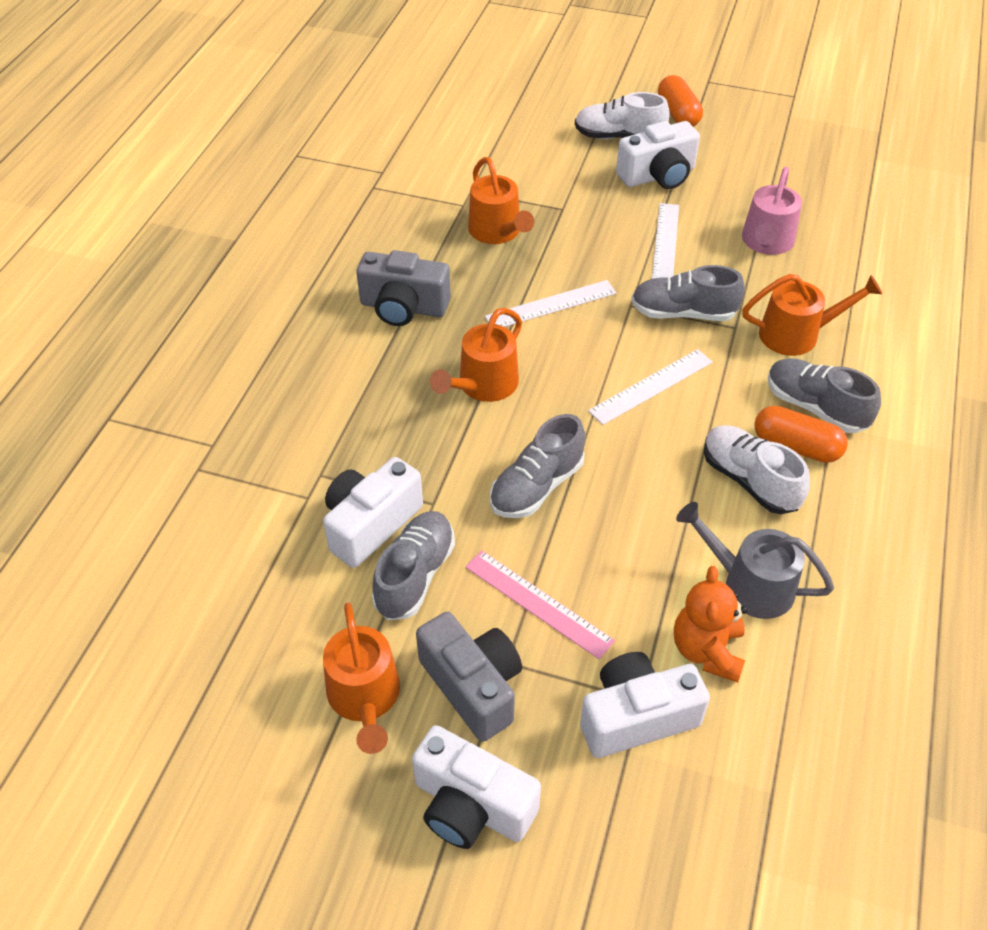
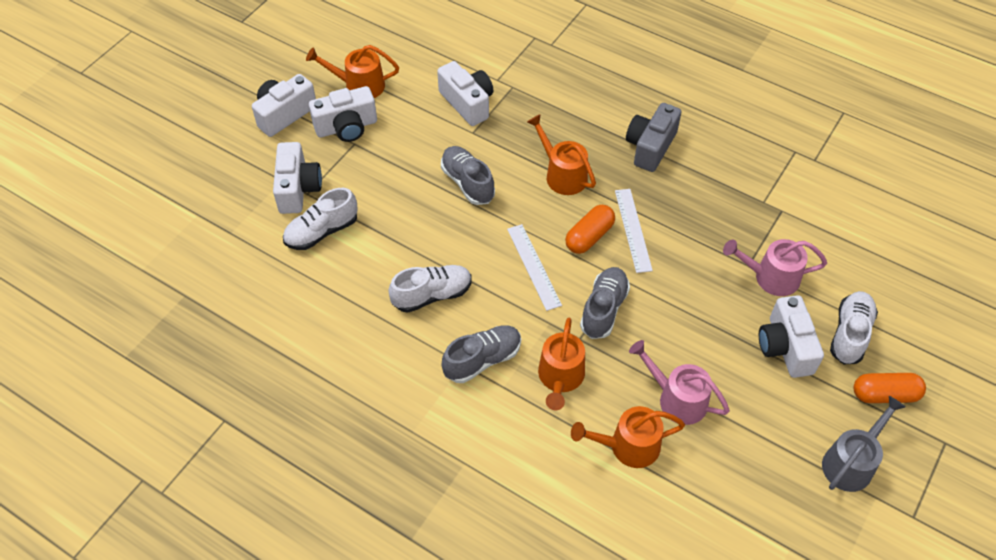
camera: 105 degrees right, 5 degrees up
grey shoe [372,511,455,620] -> none
grey camera [416,612,522,742] -> white camera [309,86,377,142]
pink ruler [465,550,615,659] -> none
orange watering can [468,157,534,244] -> orange watering can moved to [571,406,685,468]
white ruler [652,203,679,279] -> none
orange teddy bear [674,566,747,682] -> white shoe [283,188,358,250]
grey watering can [676,502,834,619] -> grey watering can moved to [822,396,905,492]
orange capsule [754,406,848,463] -> orange capsule moved to [565,205,615,254]
none -> pink watering can [723,239,827,296]

